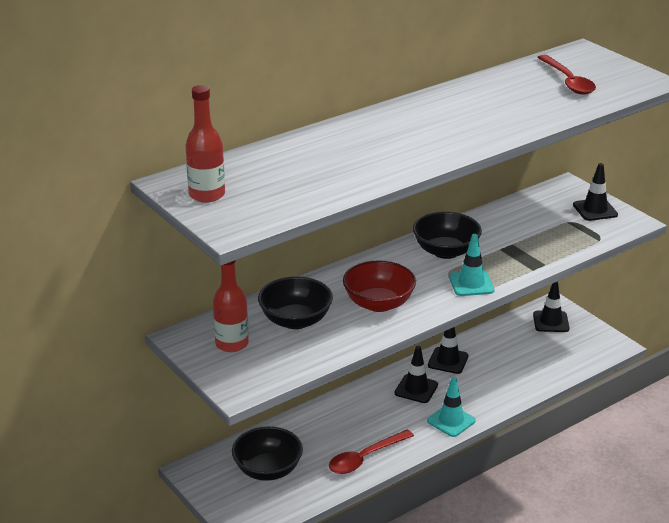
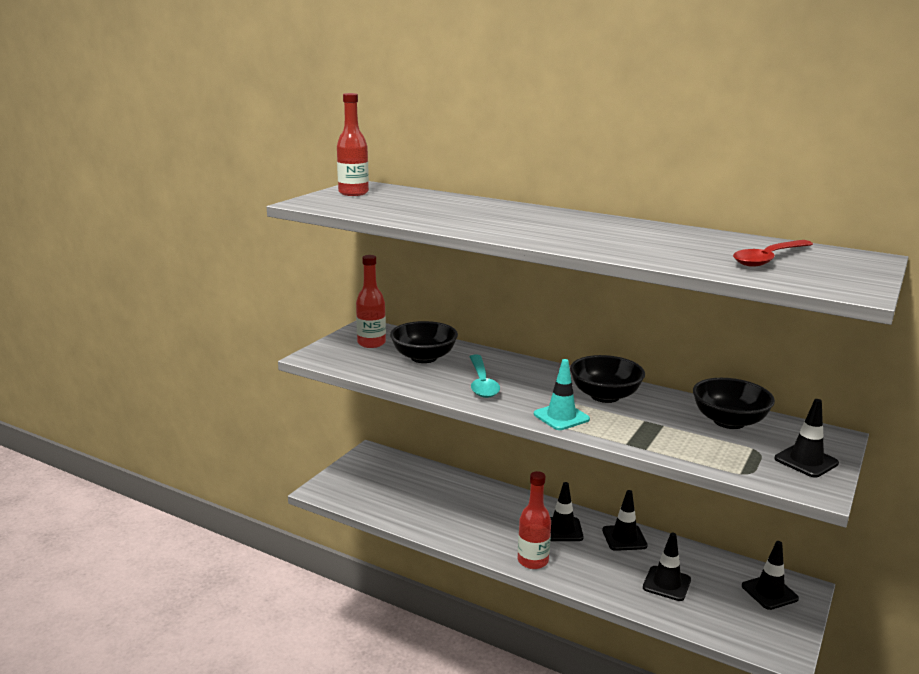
camera: 65 degrees right, 10 degrees down
black bowl [232,426,303,481] -> black bowl moved to [693,378,775,429]
red spoon [329,429,414,474] -> none
red bowl [343,260,416,312] -> turquoise spoon [470,355,500,398]
turquoise traffic cone [427,377,476,437] -> red bottle [518,471,551,569]
none -> black traffic cone [643,533,691,601]

